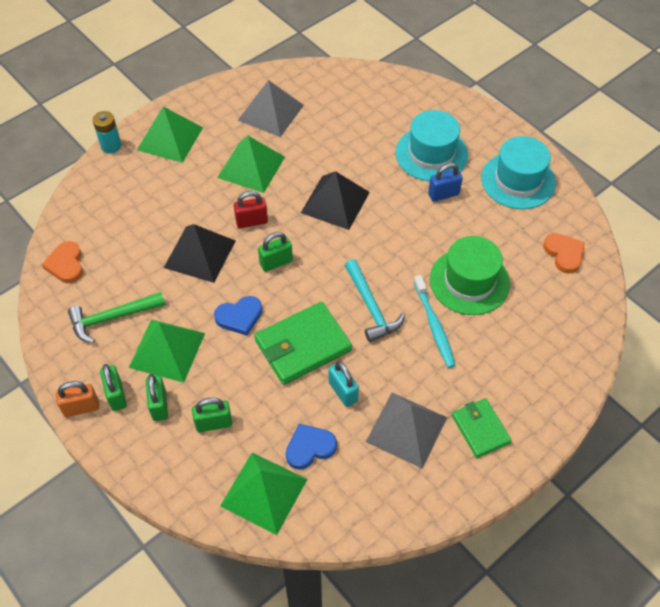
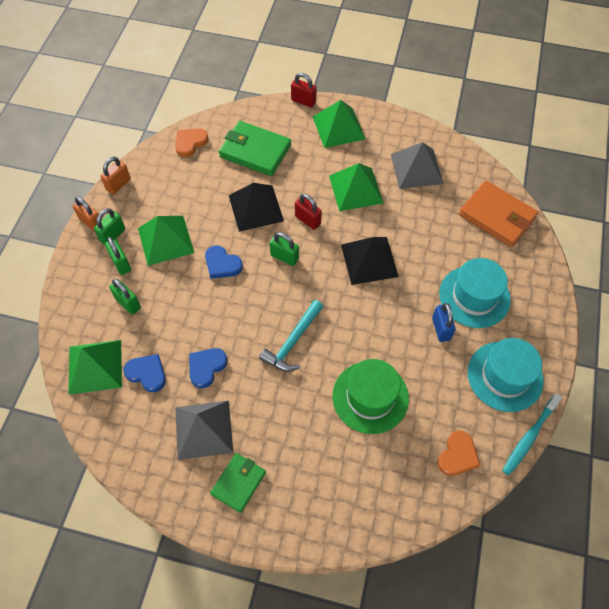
camera: 55 degrees right, 5 degrees up
green hammer [68,292,165,343] -> none
turquoise battery [93,111,121,153] -> red padlock [291,73,317,108]
green padlock [146,374,168,421] -> green padlock turned 75 degrees counterclockwise [105,237,131,275]
green wallet [254,302,352,385] -> green wallet moved to [219,121,291,176]
turquoise padlock [329,361,359,407] -> blue heart [189,348,227,388]
turquoise toothbrush [414,275,456,368] -> turquoise toothbrush moved to [502,393,562,475]
blue padlock [428,163,463,202] -> blue padlock turned 45 degrees clockwise [432,303,456,342]
none -> orange padlock [100,157,131,194]
none -> orange wallet [459,181,538,247]

